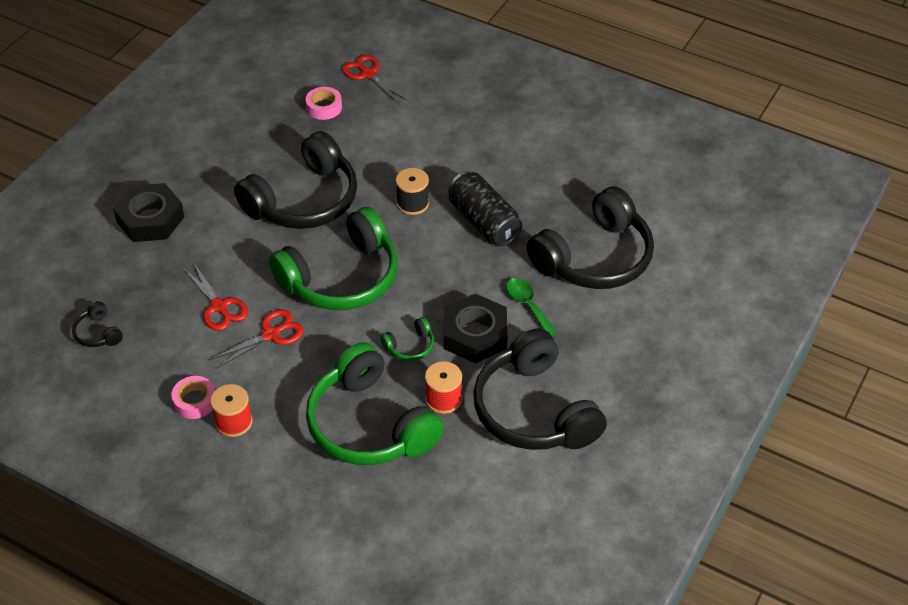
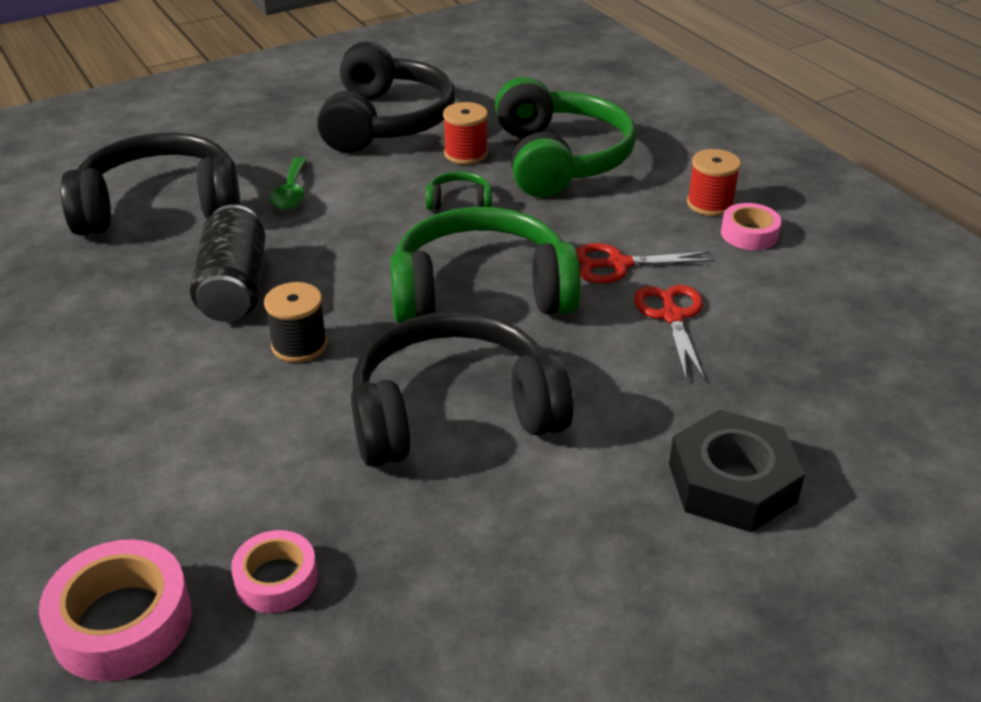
camera: 150 degrees left, 10 degrees down
black headphones [72,301,123,347] -> none
red scissors [342,55,408,104] -> pink tape [39,539,192,681]
black nut [444,293,508,364] -> none

